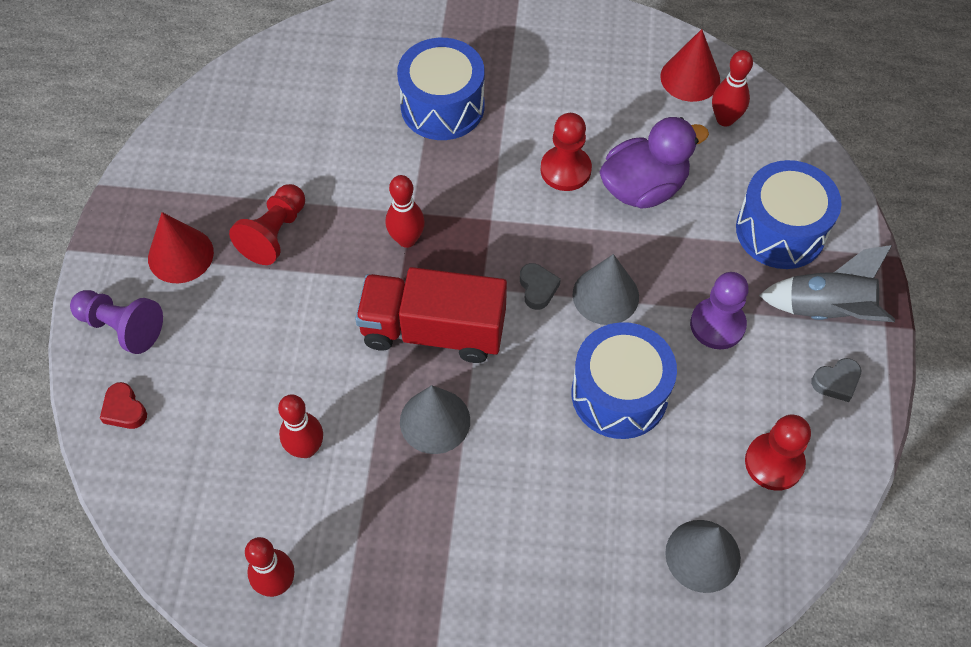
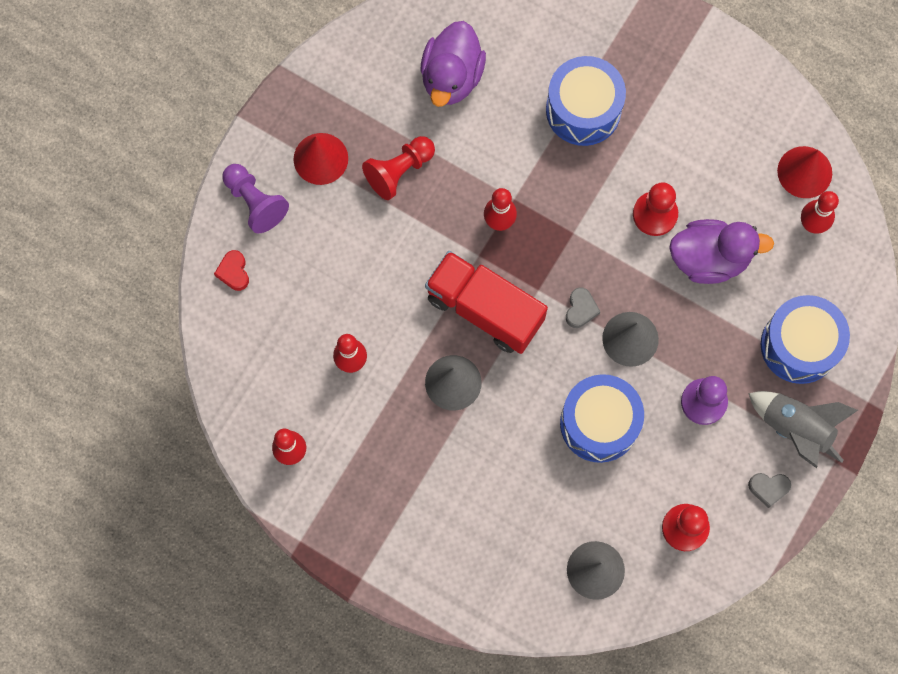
camera: 25 degrees right, 15 degrees up
none -> purple duck [421,21,486,107]

